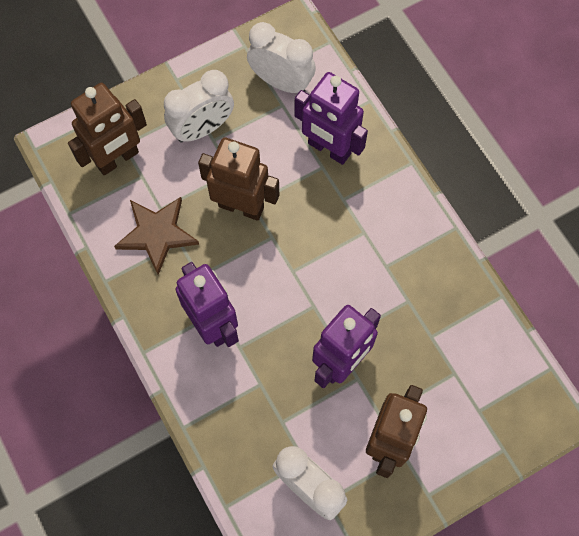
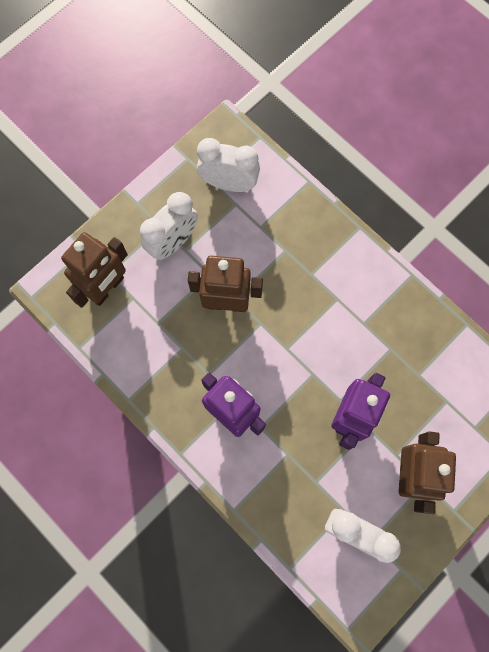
camera: 15 degrees left, 5 degrees up
brown star [114,197,199,275] -> none
purple robot [294,72,368,165] -> none

